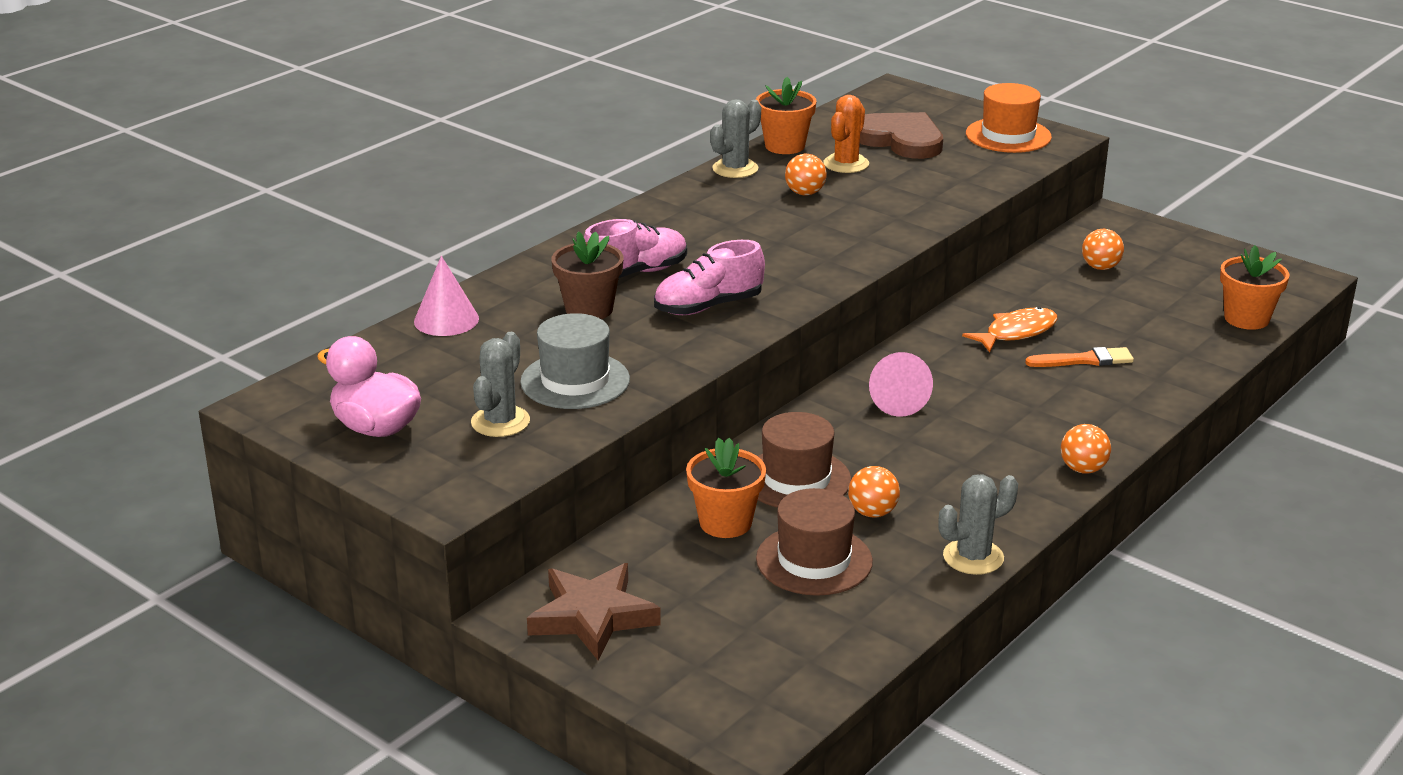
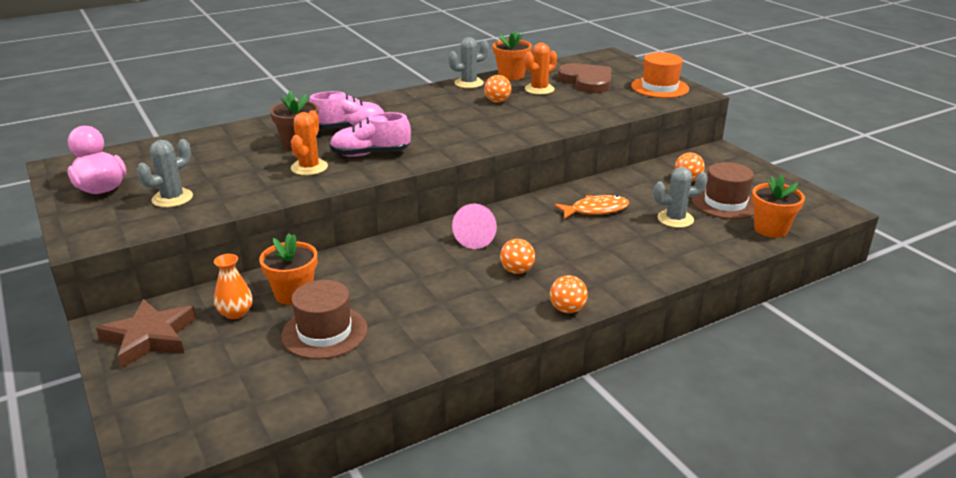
camera: 20 degrees right, 0 degrees up
pink cone [414,256,479,336] -> none
grey hat [520,313,630,409] -> none
brown hat [758,412,851,508] -> brown hat moved to [692,162,754,219]
orange ball [848,466,900,518] -> orange ball moved to [500,239,535,274]
grey cactus [938,474,1018,575] -> grey cactus moved to [653,167,708,228]
orange brush [1025,347,1134,367] -> none
none -> orange vase [214,254,253,319]
none -> orange cactus [291,110,328,175]

